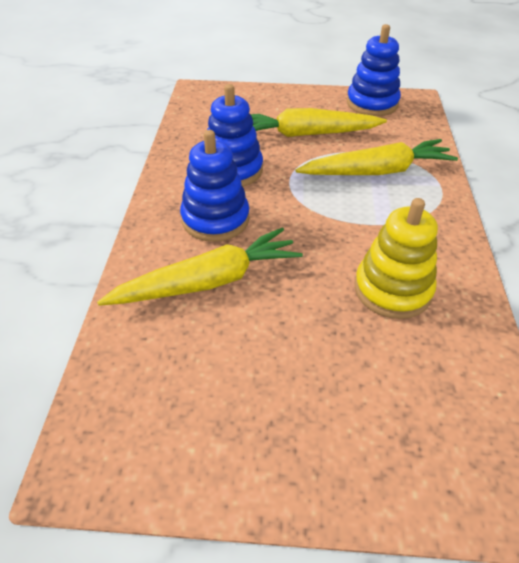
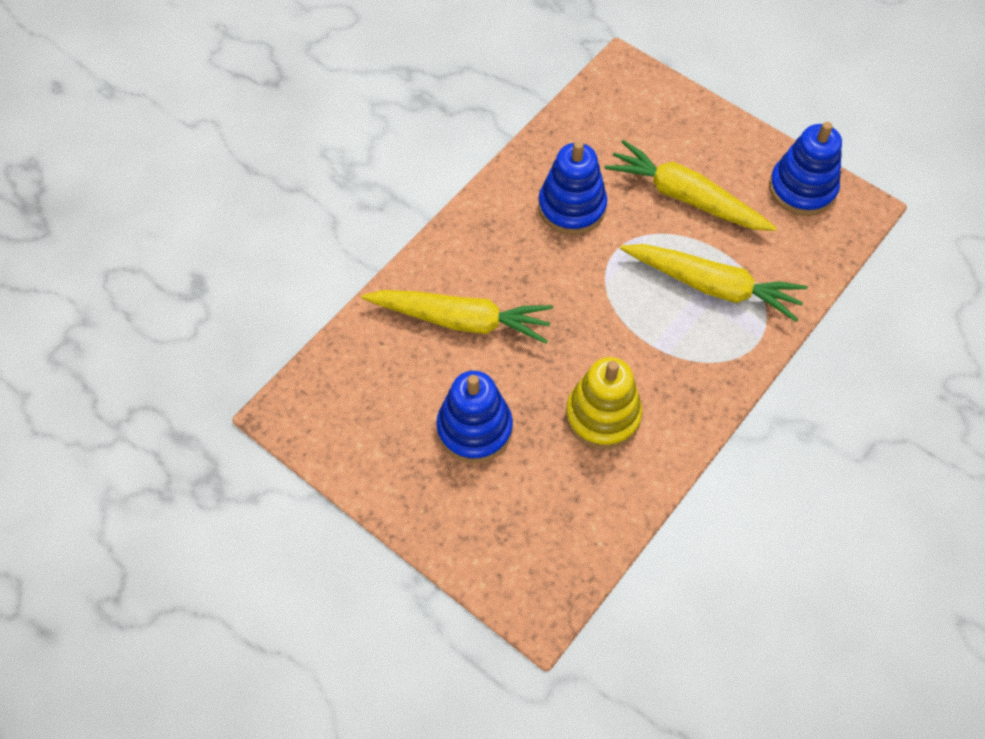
camera: 35 degrees right, 15 degrees up
blue stacking toy [180,130,249,242] -> blue stacking toy moved to [436,371,513,463]

